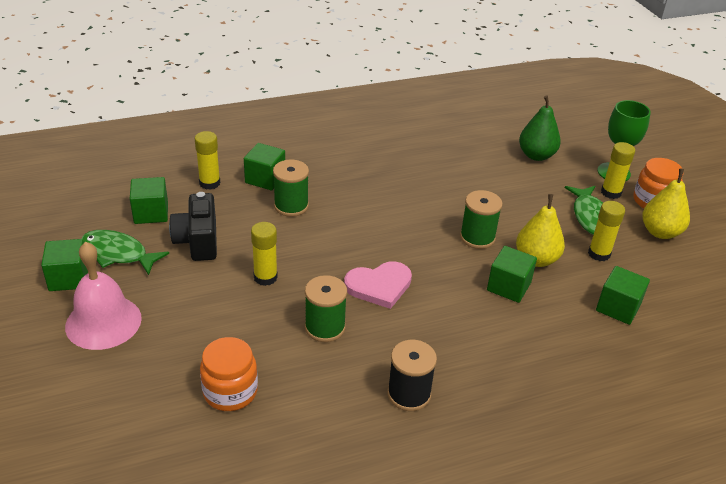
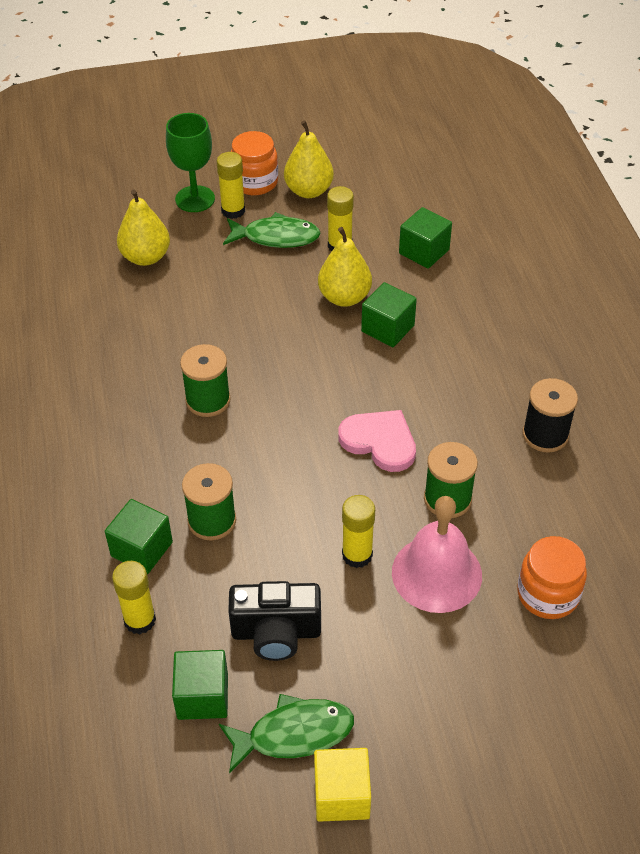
camera: 80 degrees left, 10 degrees up
green cube [41,239,88,291] -> yellow cube [314,748,371,822]
pink bell [65,242,142,350] -> pink bell moved to [392,496,482,613]
green fish [81,230,169,275] -> green fish turned 135 degrees counterclockwise [219,694,354,773]
pink heart [344,261,412,309] -> pink heart turned 45 degrees counterclockwise [338,410,416,472]
green spool [460,190,503,249] -> green spool moved to [180,344,231,417]
green pear [519,95,561,161] -> yellow pear [117,189,170,266]

